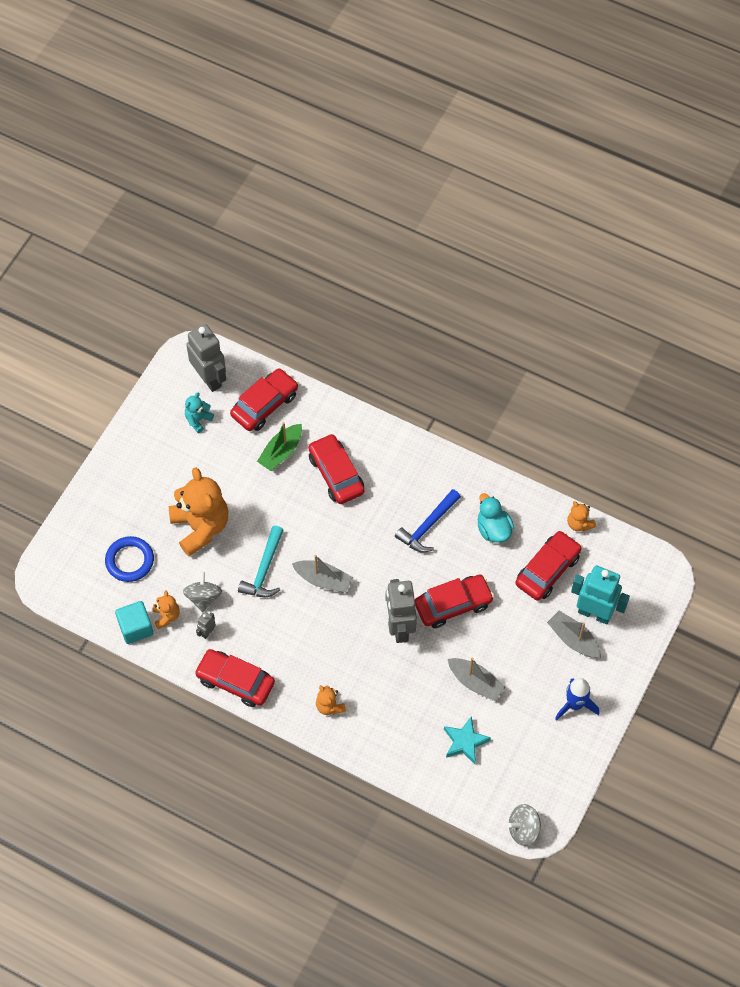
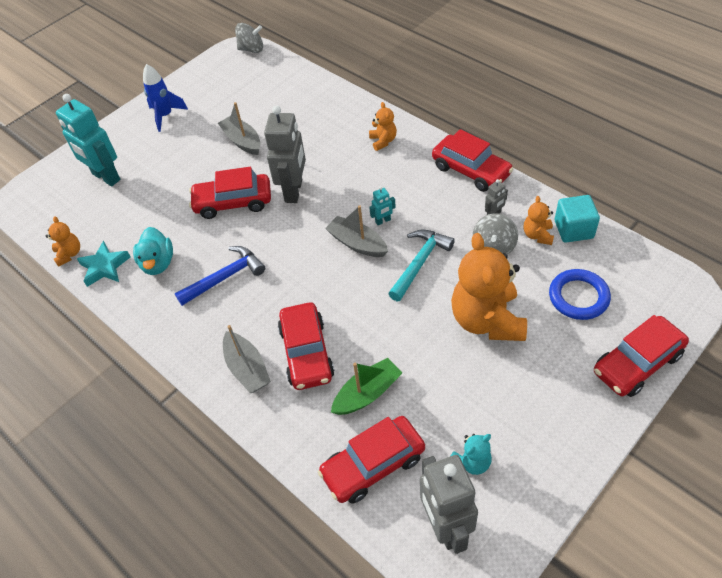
camera: 160 degrees left, 10 degrees down
turquoise star [444,716,491,764] -> turquoise star moved to [77,241,130,287]
red car [516,531,582,600] -> red car moved to [594,315,689,397]
grey boat [547,611,601,658] -> grey boat moved to [223,325,271,393]
none -> turquoise robot [369,186,396,225]

